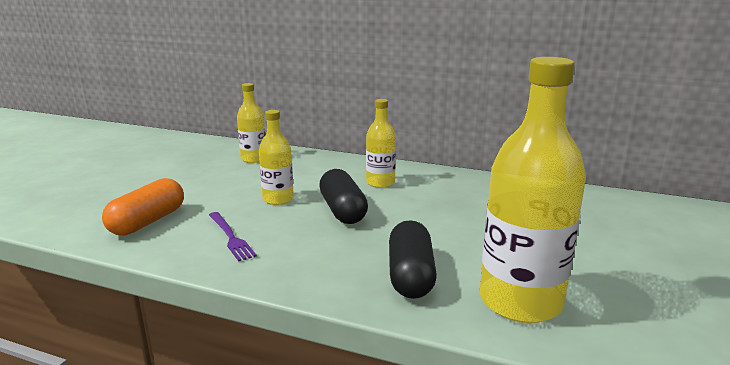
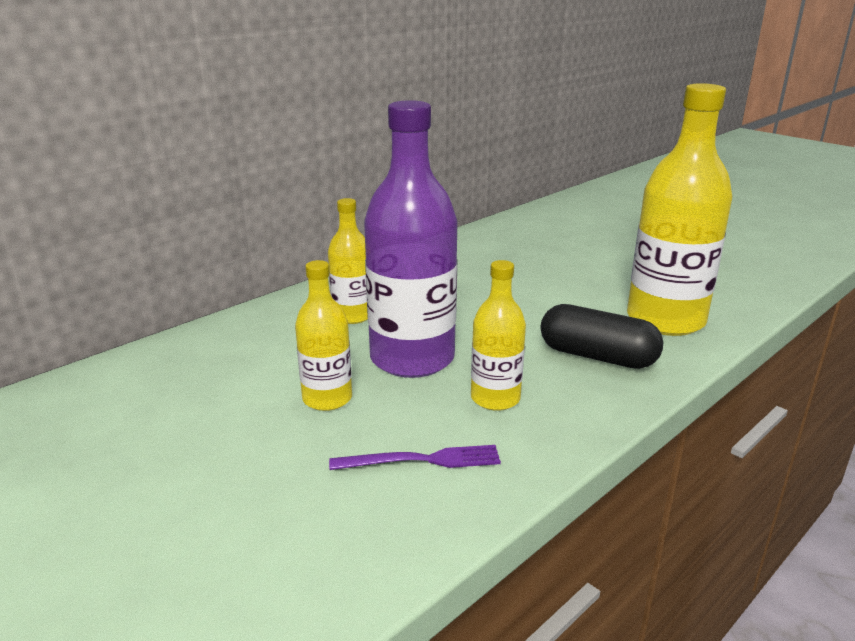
camera: 65 degrees left, 5 degrees up
orange capsule [102,178,184,235] -> none
yellow bottle [237,83,265,163] -> yellow bottle moved to [471,260,526,411]
black capsule [319,169,368,224] -> purple bottle [364,100,458,378]

